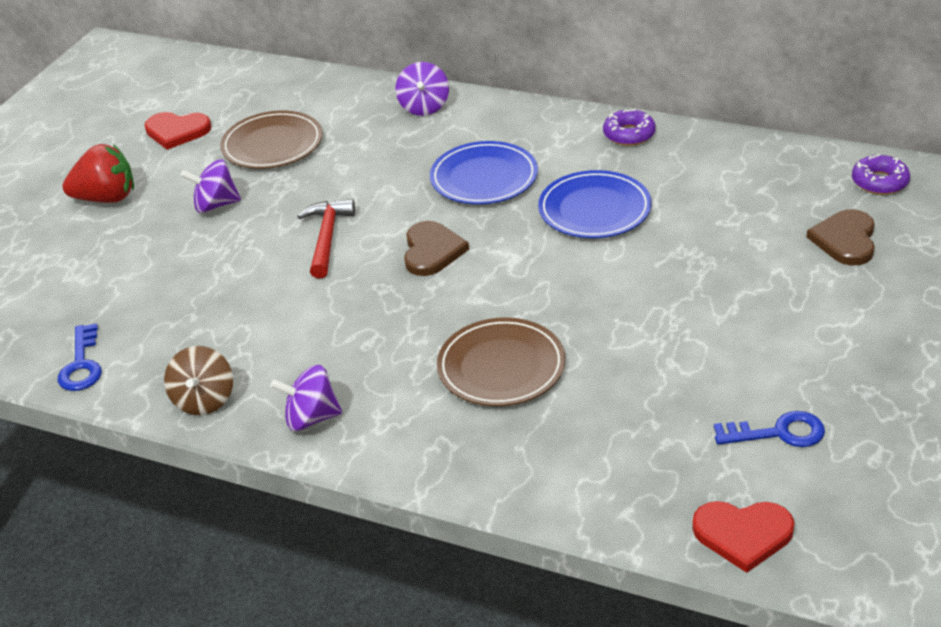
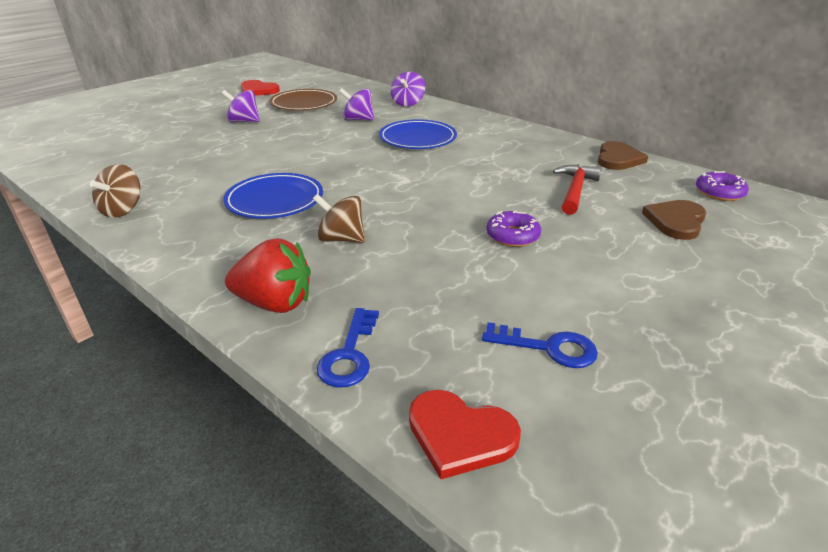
camera: 15 degrees right, 5 degrees down
blue key [58,323,102,391] -> blue key moved to [317,308,379,388]
red strawberry [62,144,134,203] -> red strawberry moved to [225,238,311,313]
purple spinning top [271,365,342,431] -> purple spinning top moved to [339,88,374,120]
red hammer [298,199,355,278] -> red hammer moved to [553,165,602,215]
brown heart [404,221,469,276] -> brown heart moved to [598,141,648,170]
brown plate [437,317,565,406] -> brown spinning top [313,194,365,243]
blue plate [538,170,652,238] -> blue plate moved to [223,173,323,219]
purple donut [603,109,656,146] -> purple donut moved to [486,211,541,247]

